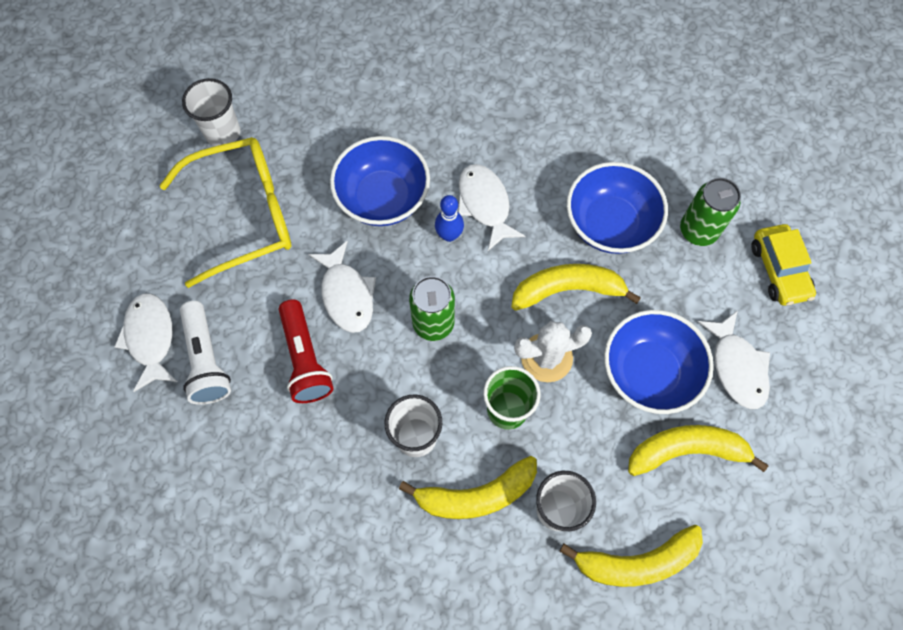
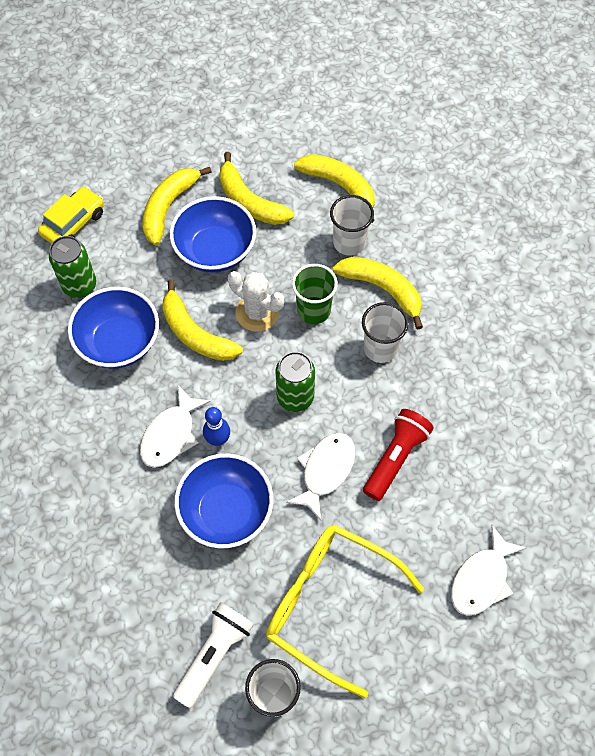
camera: 130 degrees left, 5 degrees down
white flashlight [180,301,231,405] -> white flashlight moved to [173,602,254,708]
white fish [698,310,770,409] -> yellow banana [143,167,212,245]

